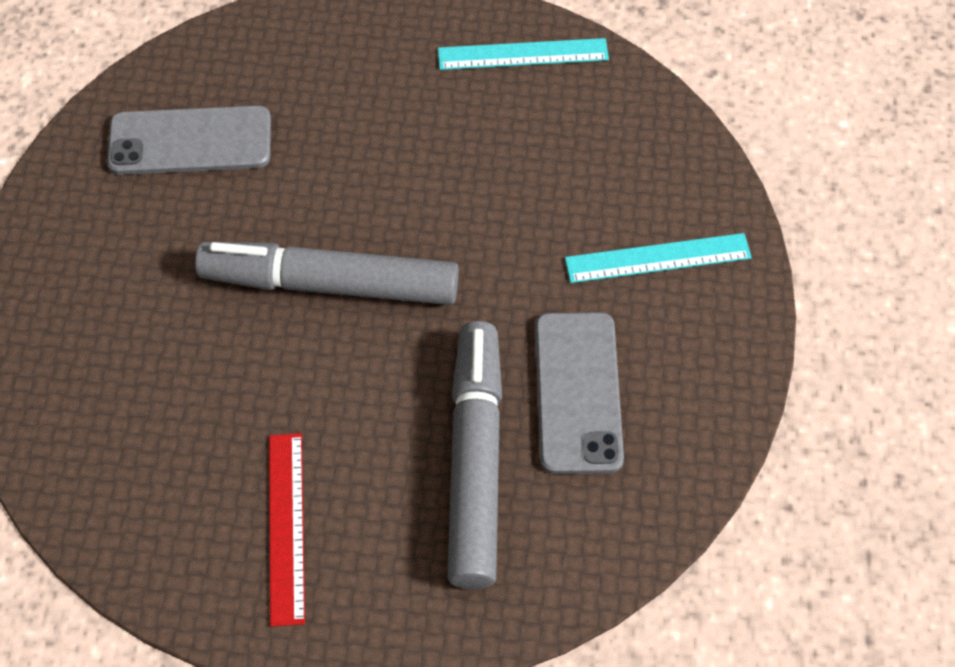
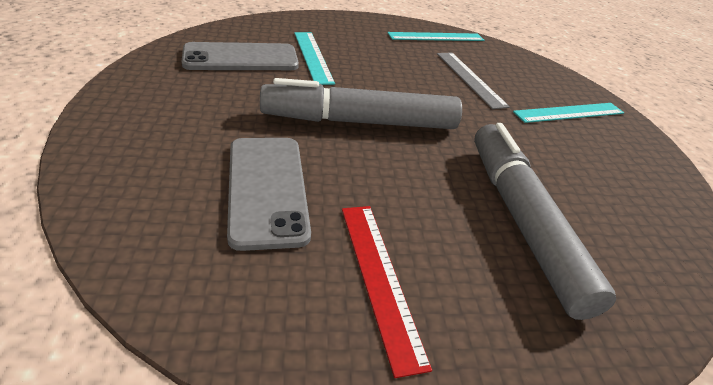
camera: 15 degrees left, 20 degrees down
grey phone [535,312,624,474] -> grey phone moved to [227,138,311,251]
none -> turquoise ruler [294,32,335,85]
none -> grey ruler [437,52,510,109]

